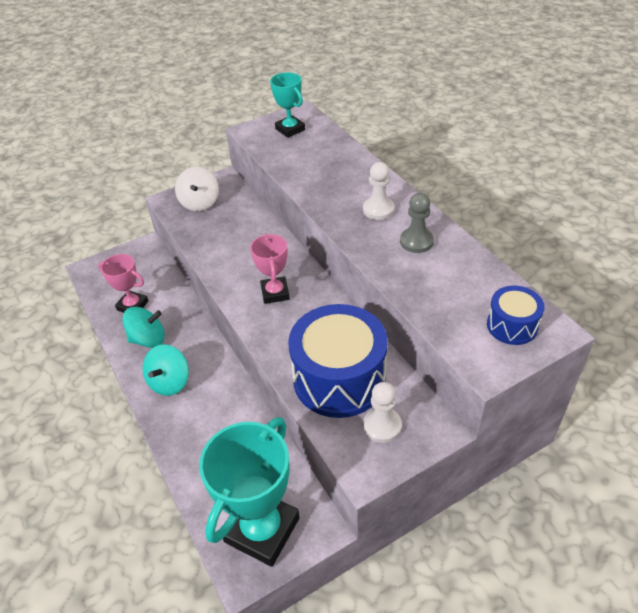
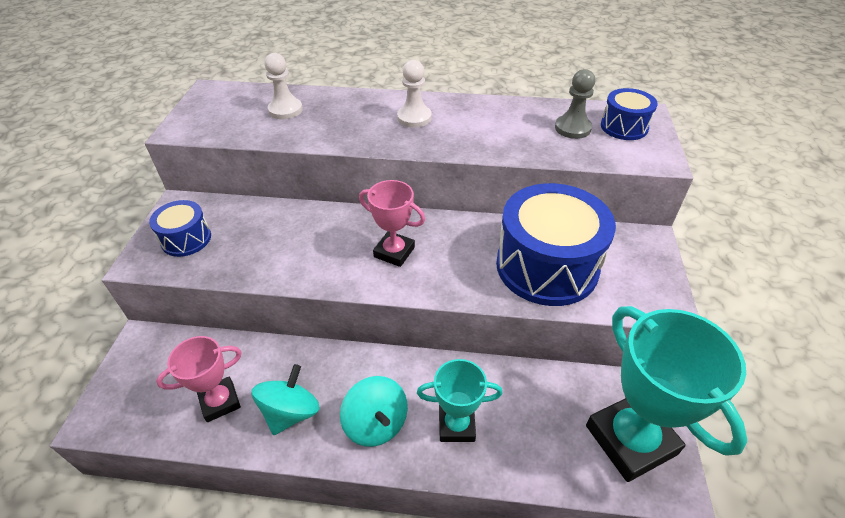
camera: 55 degrees left, 0 degrees up
white spinning top [175,167,219,211] -> blue drum [149,200,211,257]
turquoise trophy [270,72,305,138] -> turquoise trophy moved to [417,359,503,442]
white pawn [363,382,402,443] -> white pawn moved to [265,53,303,119]
grey pawn [400,193,434,253] -> grey pawn moved to [555,69,595,139]

